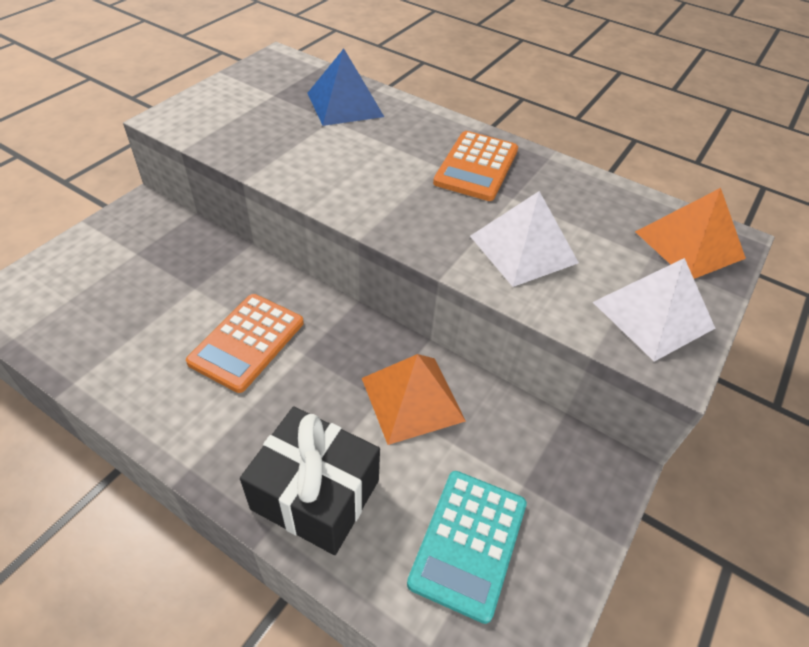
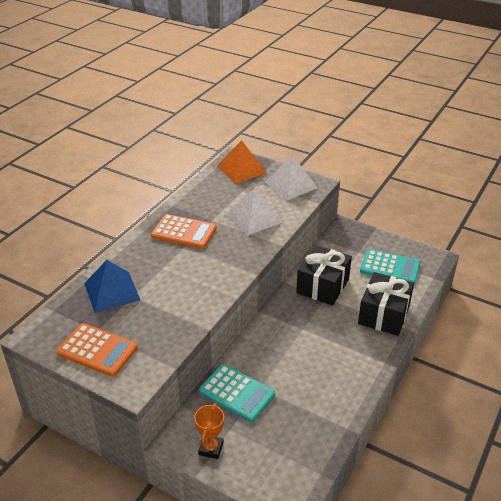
camera: 90 degrees left, 10 degrees down
orange calculator [186,294,304,393] -> orange calculator moved to [57,323,138,377]
orange pyramid [362,354,466,445] -> black gift [296,245,352,305]
none -> orange trophy [194,403,224,459]
none -> turquoise calculator [199,364,275,422]

